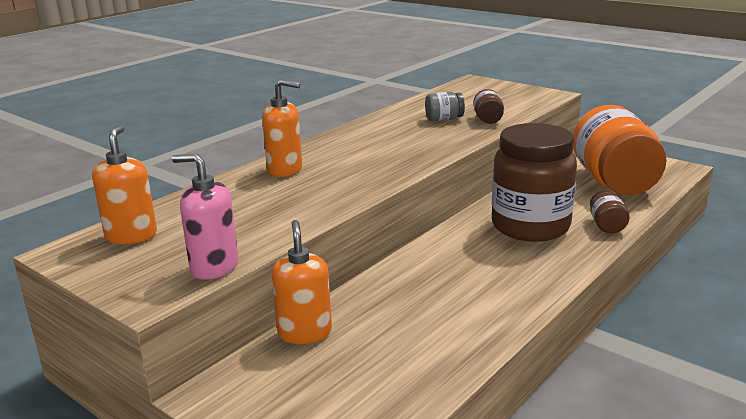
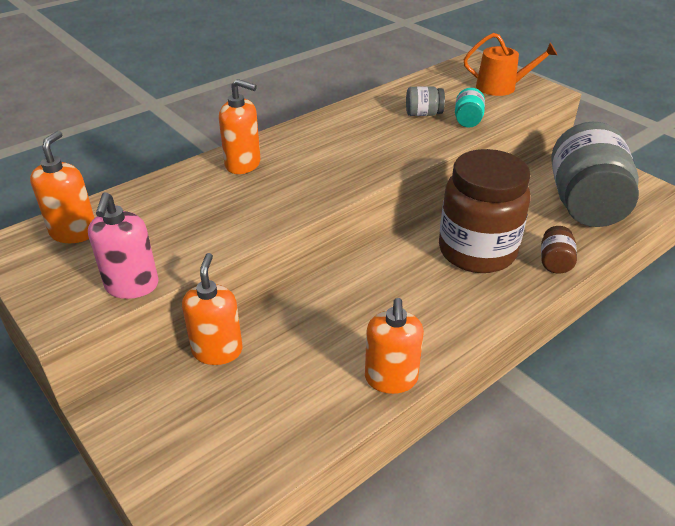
camera: 10 degrees right, 15 degrees up
pink soap dispenser [172,153,238,280] -> pink soap dispenser turned 120 degrees counterclockwise [88,192,158,299]
brown jar [473,89,504,124] -> turquoise jar [455,88,485,128]
orange jar [573,105,667,195] -> grey jar [551,122,639,227]
none -> orange soap dispenser [365,298,424,394]
none -> orange watering can [464,33,557,96]

